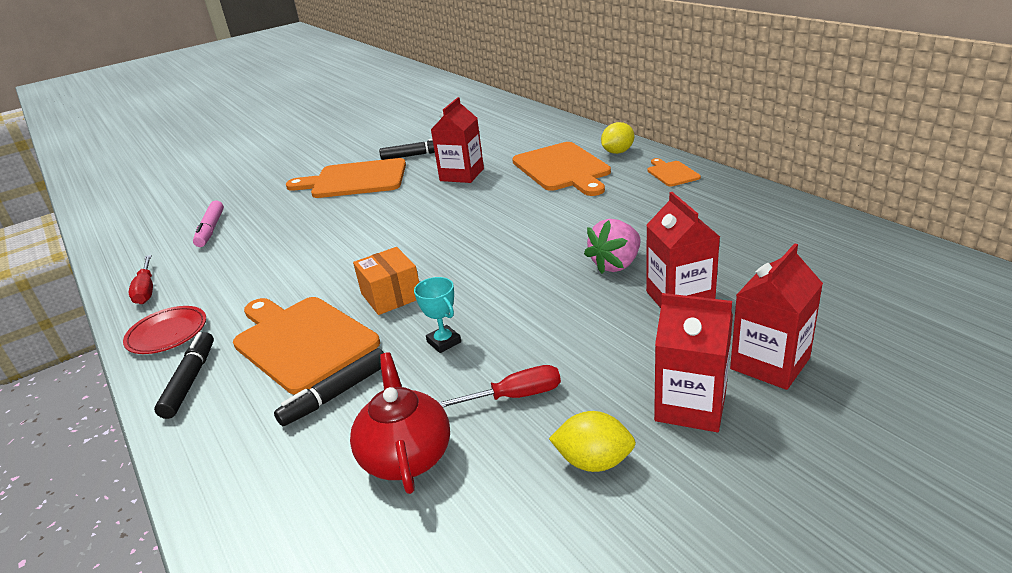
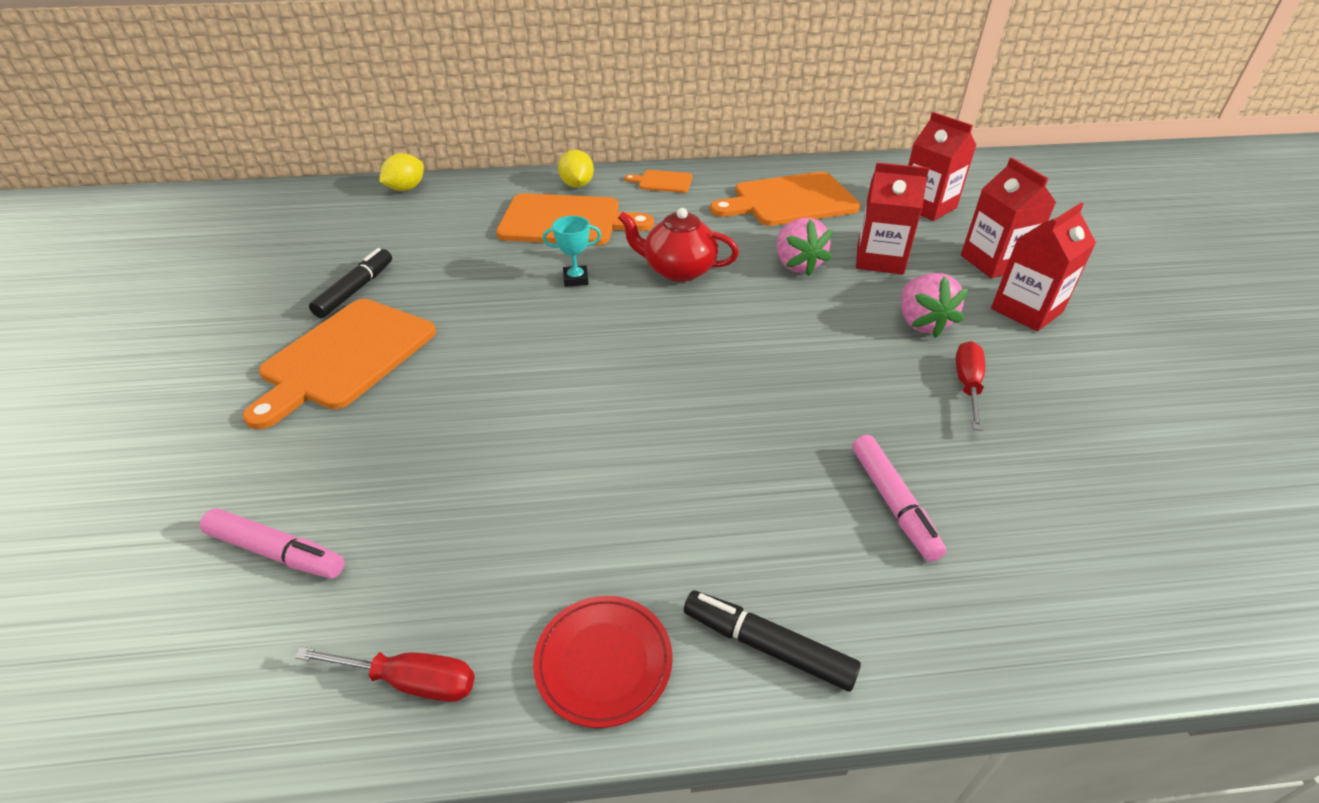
camera: 65 degrees left, 10 degrees up
orange cutting board [233,297,380,394] -> orange cutting board moved to [710,172,861,226]
black marker [274,348,384,426] -> pink marker [852,435,946,562]
red teapot [350,352,450,494] -> red teapot moved to [618,208,739,282]
orange box [353,247,419,315] -> none
turquoise trophy [414,277,461,353] -> turquoise trophy moved to [543,216,601,287]
red carton [431,97,484,183] -> red carton moved to [908,112,977,221]
yellow lemon [549,411,636,472] -> yellow lemon moved to [379,153,424,191]
none -> pink strawberry [901,273,968,338]

